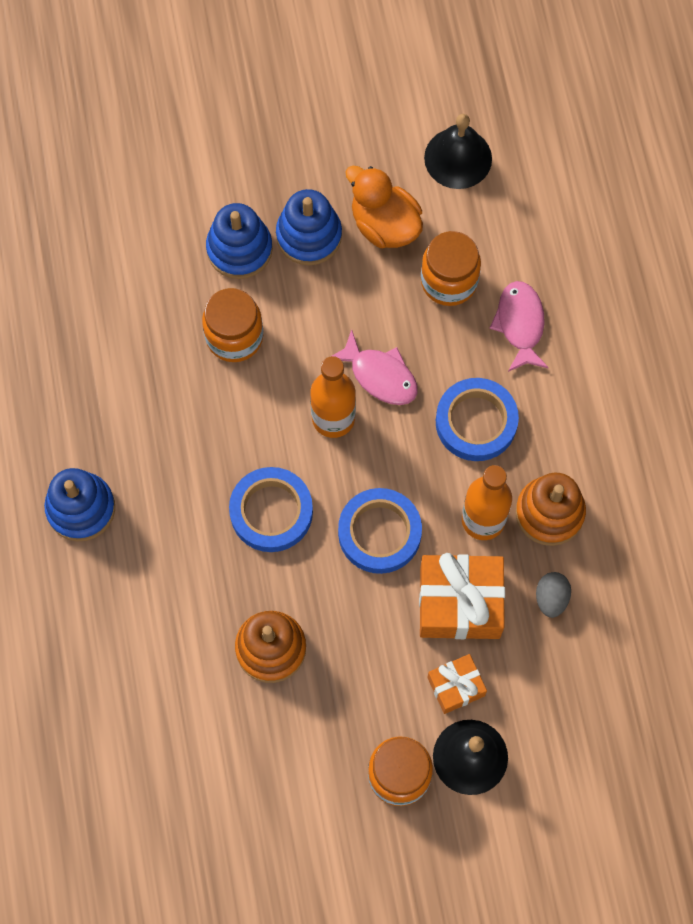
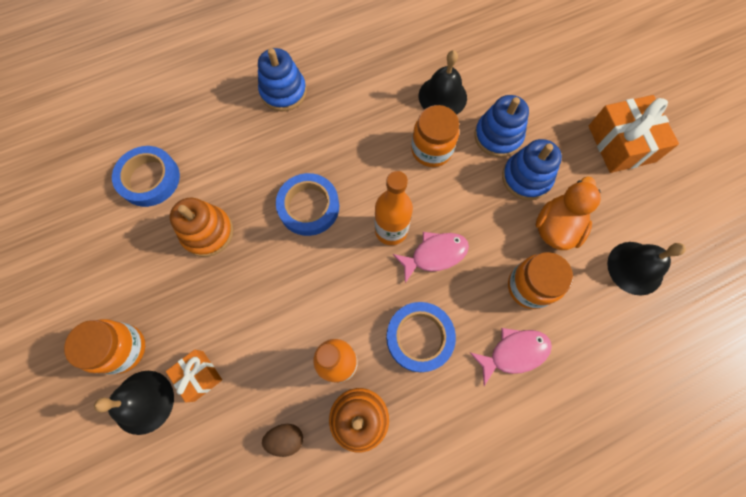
camera: 75 degrees right, 0 degrees up
pink fish [330,329,418,405] -> pink fish turned 135 degrees counterclockwise [392,232,469,283]
blue tape [338,488,422,574] -> blue tape moved to [112,146,180,207]
orange gift [419,553,505,639] -> orange gift moved to [589,95,679,173]
grey egg [536,572,571,618] -> brown egg [262,424,303,457]
none -> black bell [419,50,467,115]

